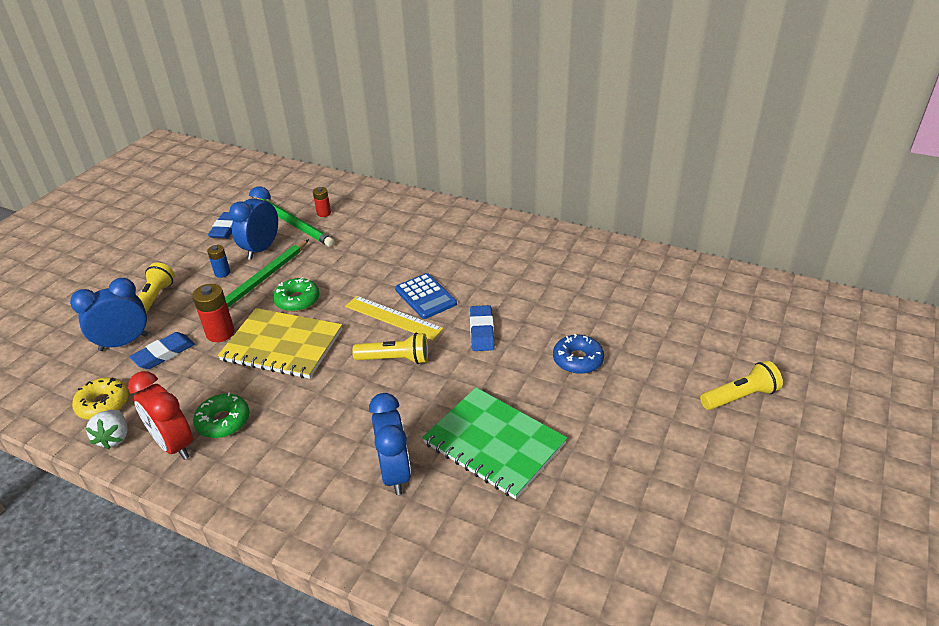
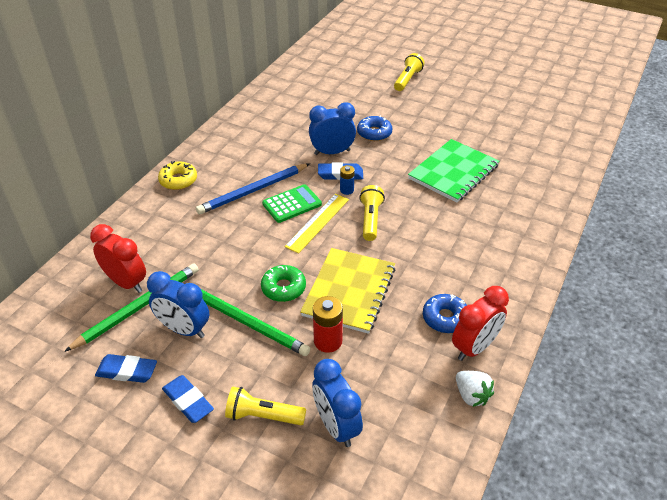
camera: 90 degrees left, 5 degrees up
yellow donut [72,377,129,420] -> yellow donut moved to [158,161,197,190]
white strawberry [86,410,128,449] -> white strawberry turned 60 degrees clockwise [456,371,494,407]
blue eraser [130,332,195,369] -> blue eraser moved to [162,375,214,423]
green donut [193,392,250,438] -> blue donut [423,294,467,333]
blue battery [207,245,230,278] -> blue battery moved to [340,165,355,195]
red battery [313,187,331,217] -> red clock [90,224,146,293]
blue clock [369,393,411,495] -> blue clock moved to [309,102,356,155]
blue calculator [395,273,457,319] -> green calculator [262,184,322,223]
yellow flashlight [700,361,783,410] -> yellow flashlight turned 45 degrees clockwise [394,53,424,91]
none -> blue pencil [196,164,309,214]

